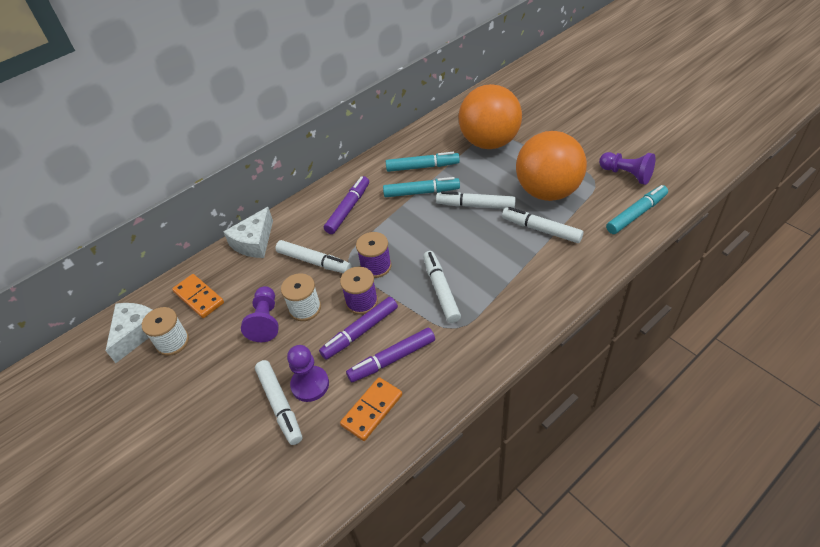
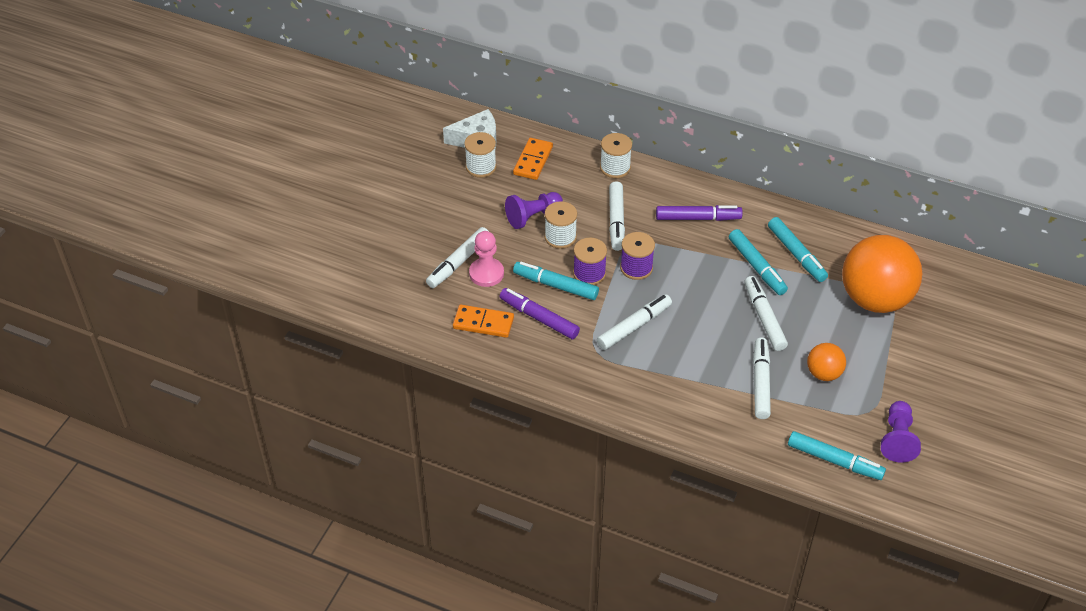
camera: 60 degrees right, 0 degrees up
white cheese [224,207,273,258] -> white spool [600,133,632,178]
purple pawn [287,345,329,402] -> pink pawn [469,231,504,287]
purple marker [319,297,398,360] -> turquoise marker [513,262,599,300]
orange ball [516,131,587,201] -> orange ball [807,343,846,381], size x0.48

